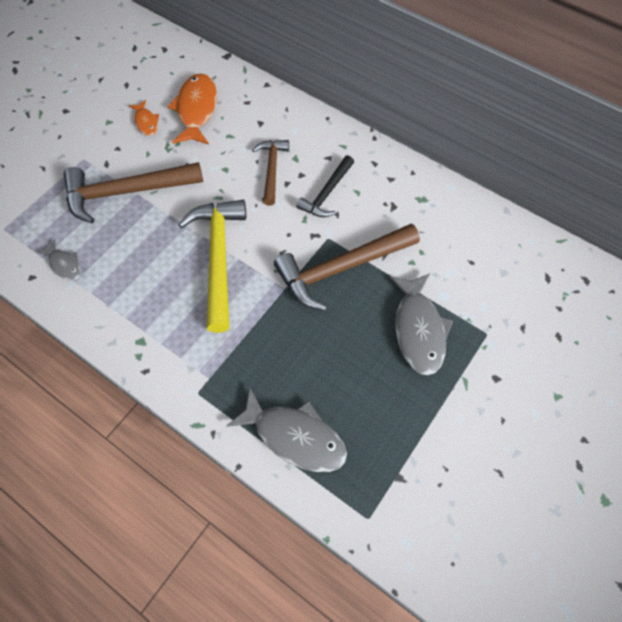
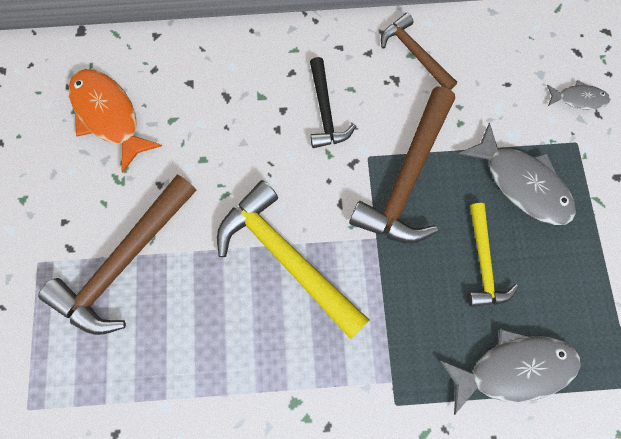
camera: 40 degrees left, 10 degrees up
grey fish [37,240,81,281] -> grey fish moved to [547,80,610,110]
orange fish [129,100,159,136] -> none
brown hammer [252,140,289,205] -> brown hammer moved to [381,13,457,90]
none -> yellow hammer [467,203,518,307]

